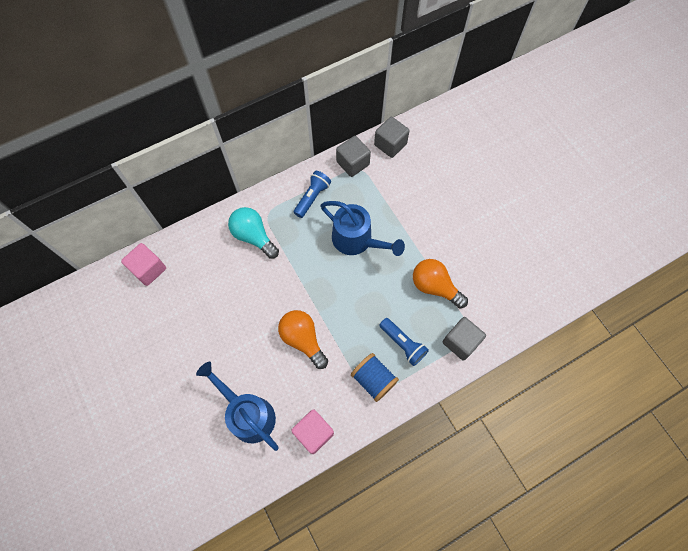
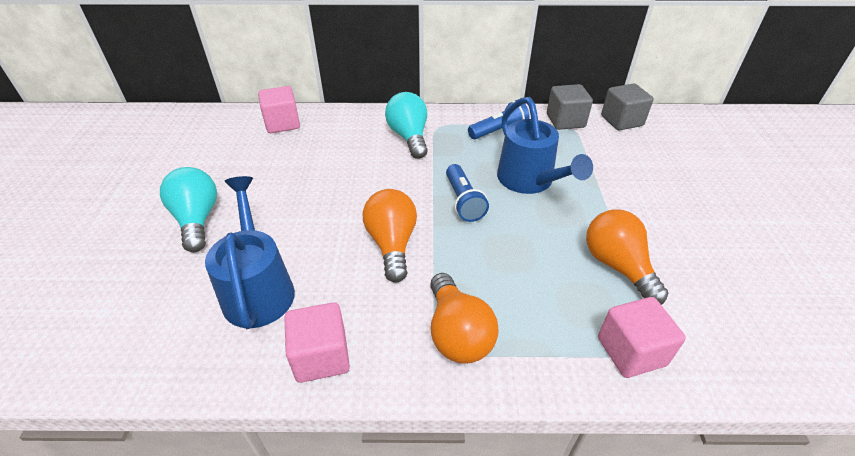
camera: 30 degrees right, 25 degrees down
blue spool [351,353,399,402] -> orange light bulb [430,273,499,364]
blue flashlight [379,318,429,366] -> blue flashlight moved to [446,164,489,222]
grey cube [443,317,486,360] -> pink cube [598,297,686,378]
none -> turquoise light bulb [160,167,217,252]

